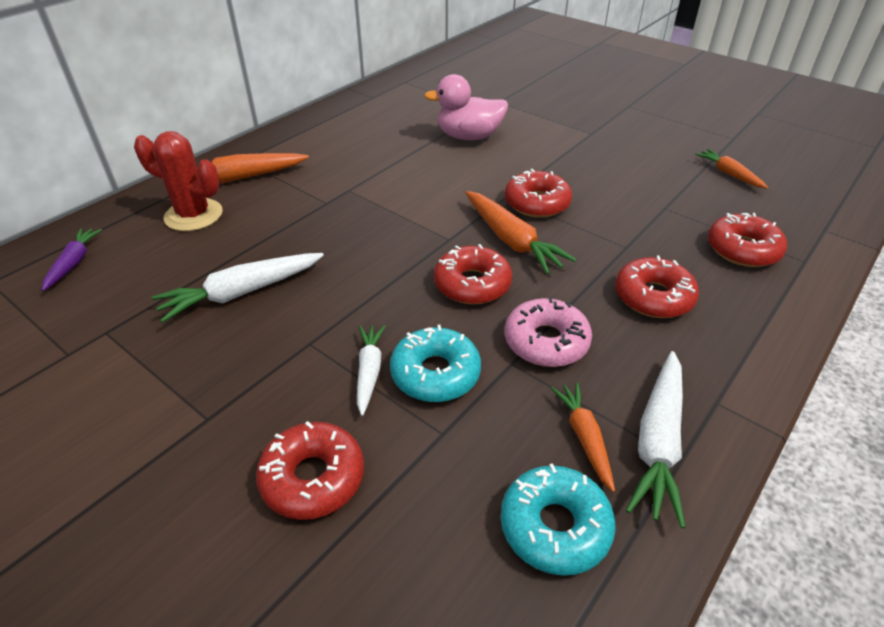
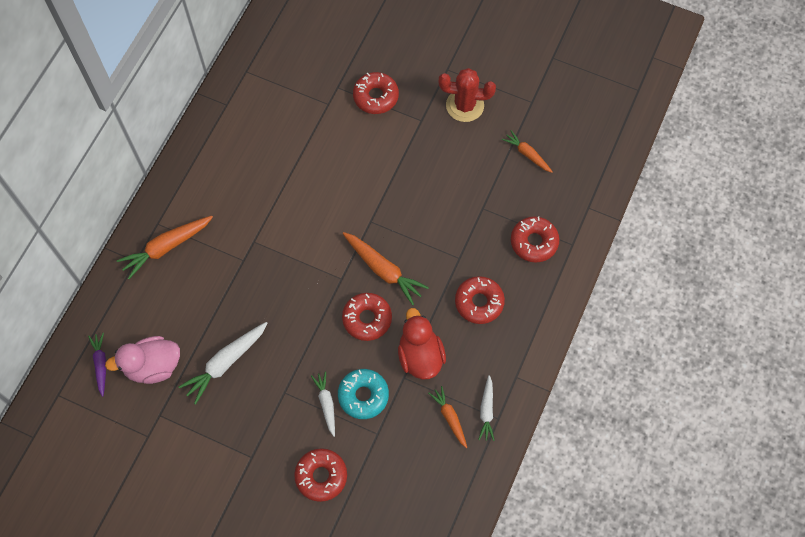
camera: 15 degrees left, 25 degrees up
red cactus [134,131,223,231] -> red cactus moved to [439,68,496,122]
pink duck [424,74,508,140] -> pink duck moved to [105,336,180,384]
turquoise donut [501,463,616,576] -> none
red donut [505,169,572,218] -> red donut moved to [353,72,399,114]
pink donut [505,296,592,367] -> red duck [398,308,446,380]
white carrot [626,351,686,528] -> white carrot [478,375,495,441], size x0.61

